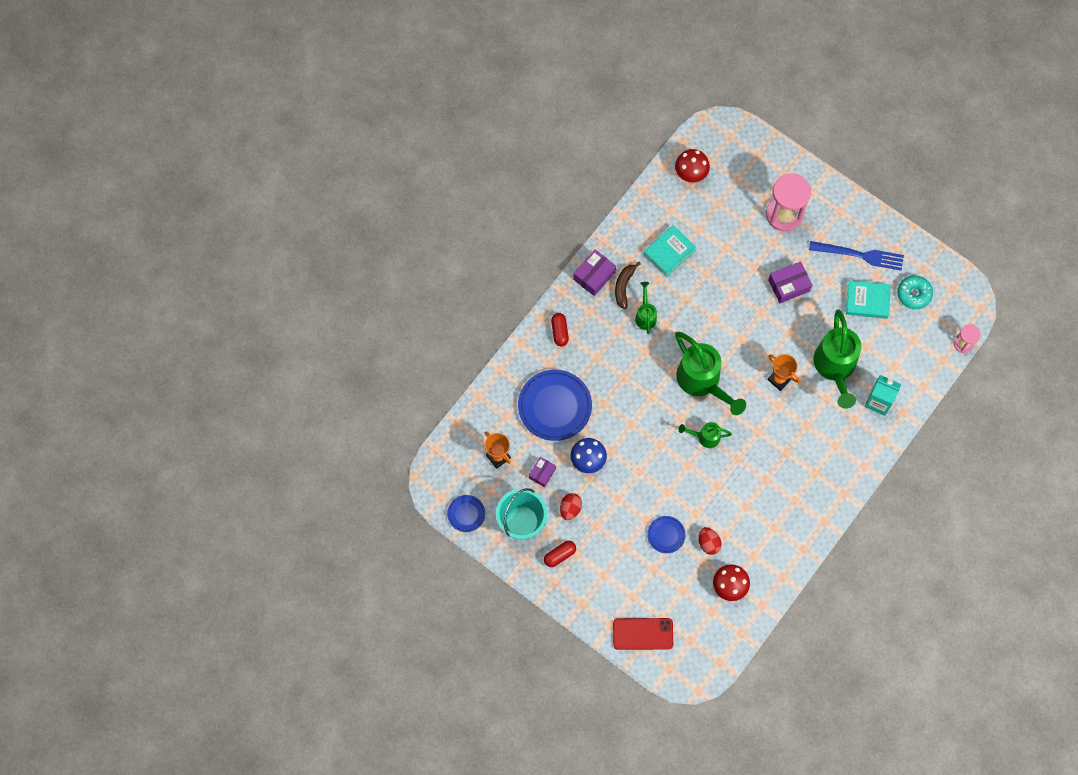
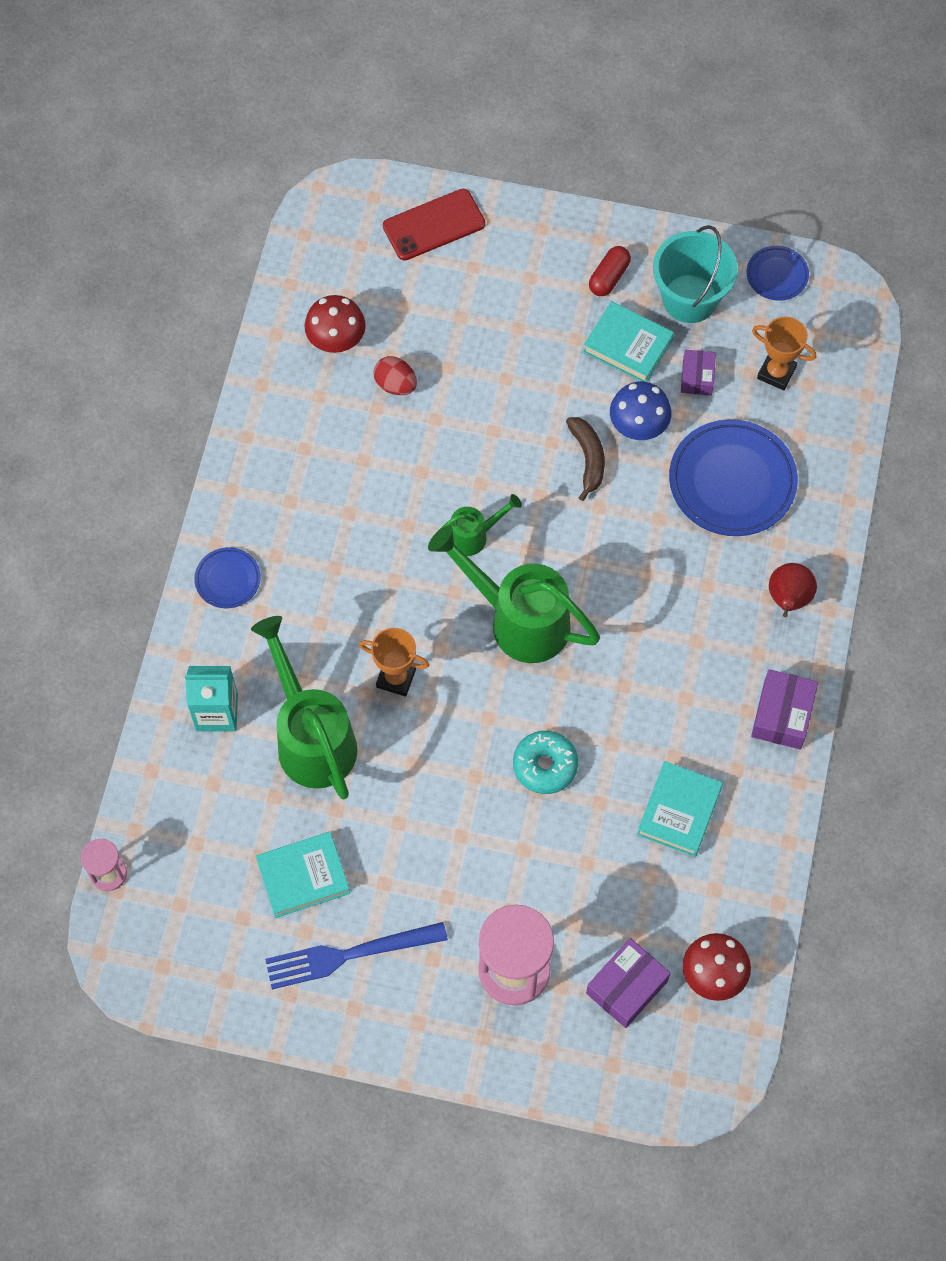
camera: 155 degrees right, 5 degrees down
red capsule [551,313,569,346] -> red pear [769,563,817,617]
red egg [560,493,582,520] -> turquoise book [583,301,674,382]
brown banana [615,262,641,309] -> brown banana moved to [566,417,605,501]
green watering can [635,282,657,334] -> none
blue plate [647,516,686,553] -> blue plate moved to [194,547,261,608]
purple box [768,261,812,303] -> purple box moved to [586,938,671,1028]
turquoise donut [897,275,933,309] -> turquoise donut moved to [513,731,578,794]

